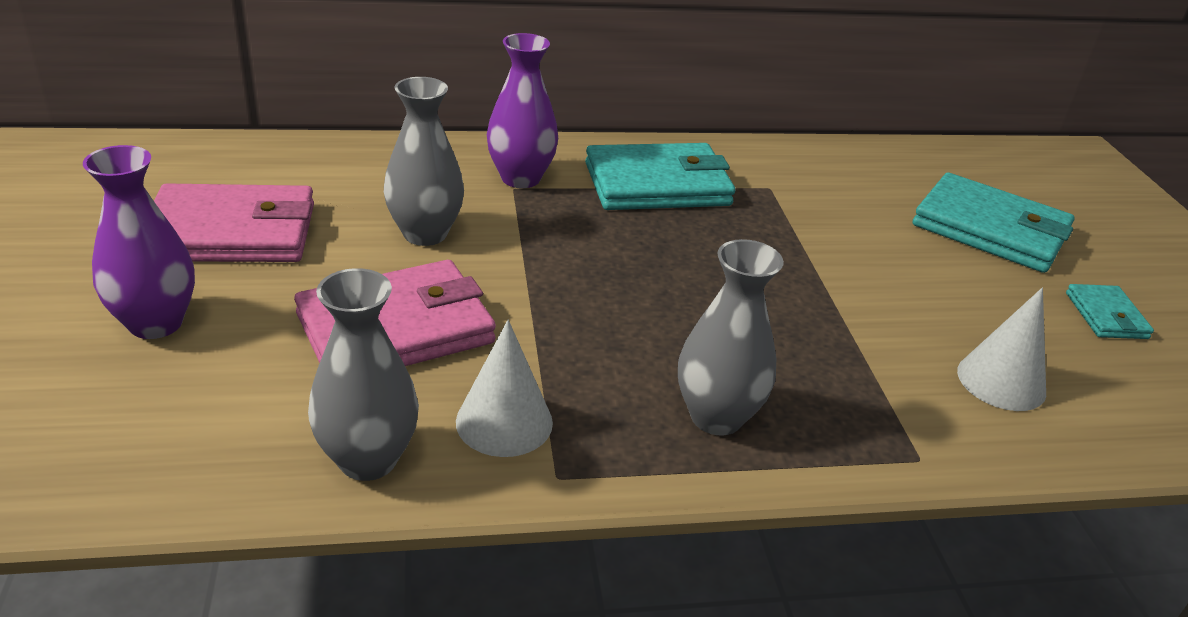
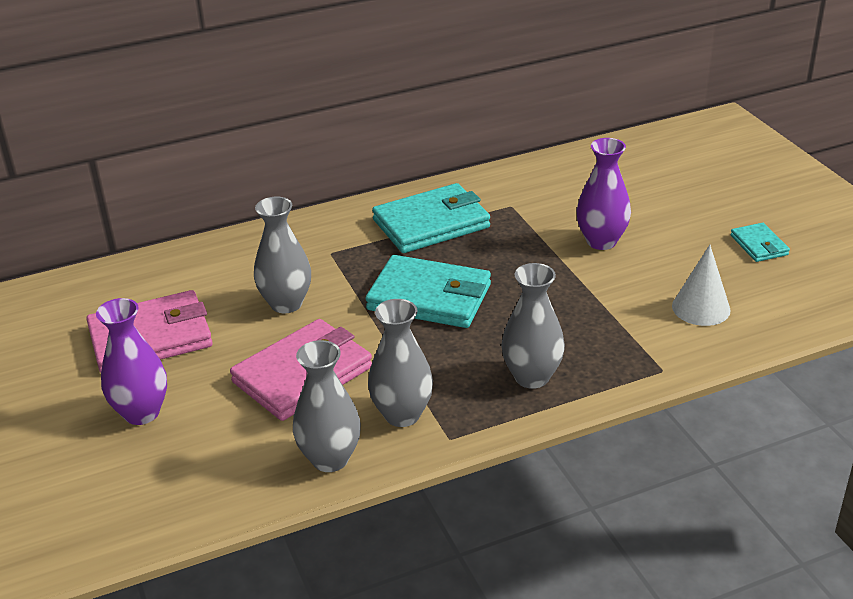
camera: 10 degrees left, 0 degrees up
white cone [456,320,553,457] -> grey vase [368,299,433,427]
purple vase [487,33,558,188] -> purple vase moved to [576,138,631,250]
turquoise wallet [913,173,1075,273] -> turquoise wallet moved to [365,255,491,328]

